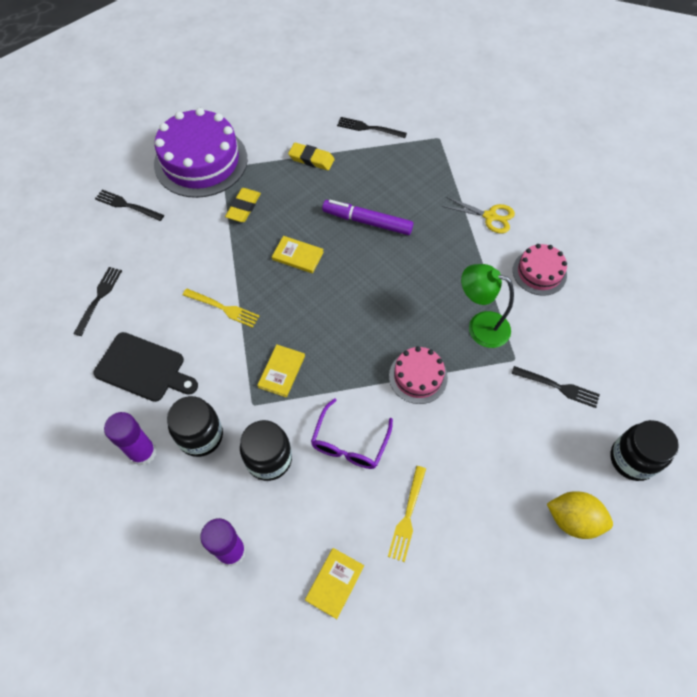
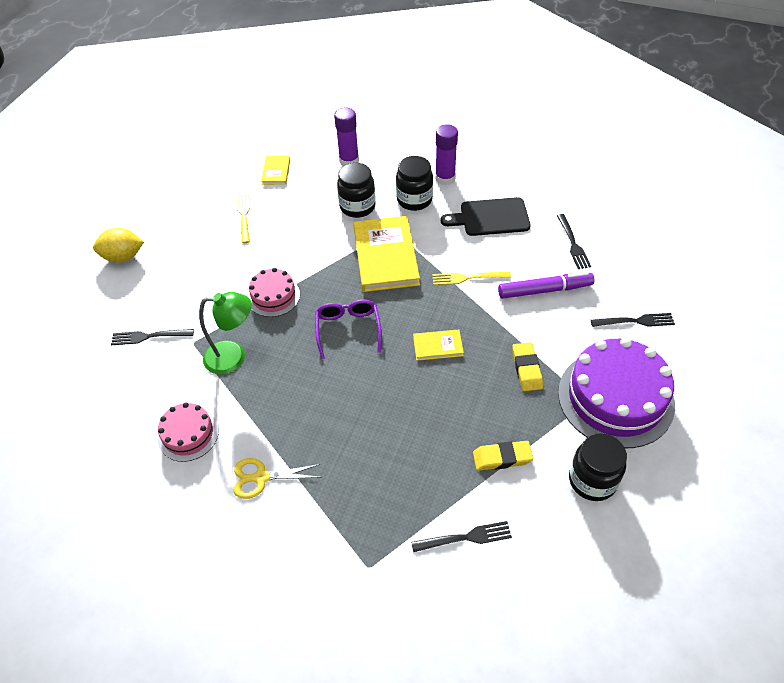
camera: 155 degrees right, 10 degrees down
yellow book [257,344,305,397] -> yellow book [353,216,420,292], size x2.07
purple glasses [311,398,393,469] -> purple glasses moved to [315,299,382,359]
purple marker [322,200,413,235] -> purple marker moved to [498,272,594,299]
black jar [610,420,679,481] -> black jar moved to [569,433,627,501]

